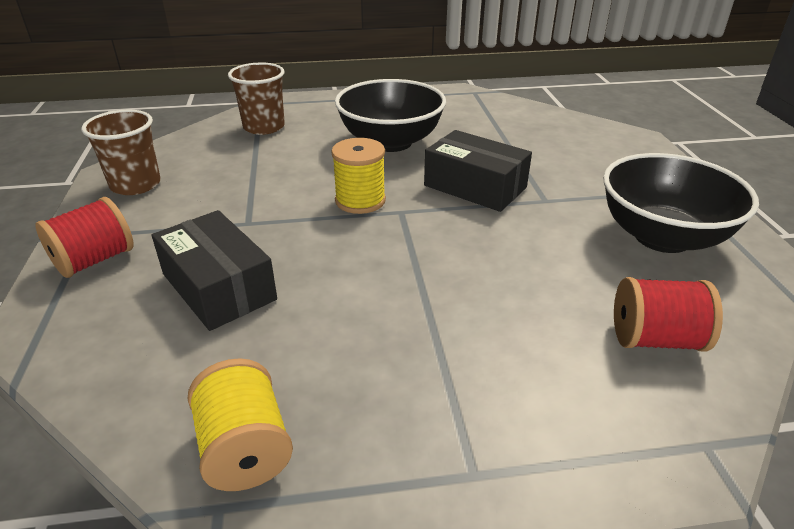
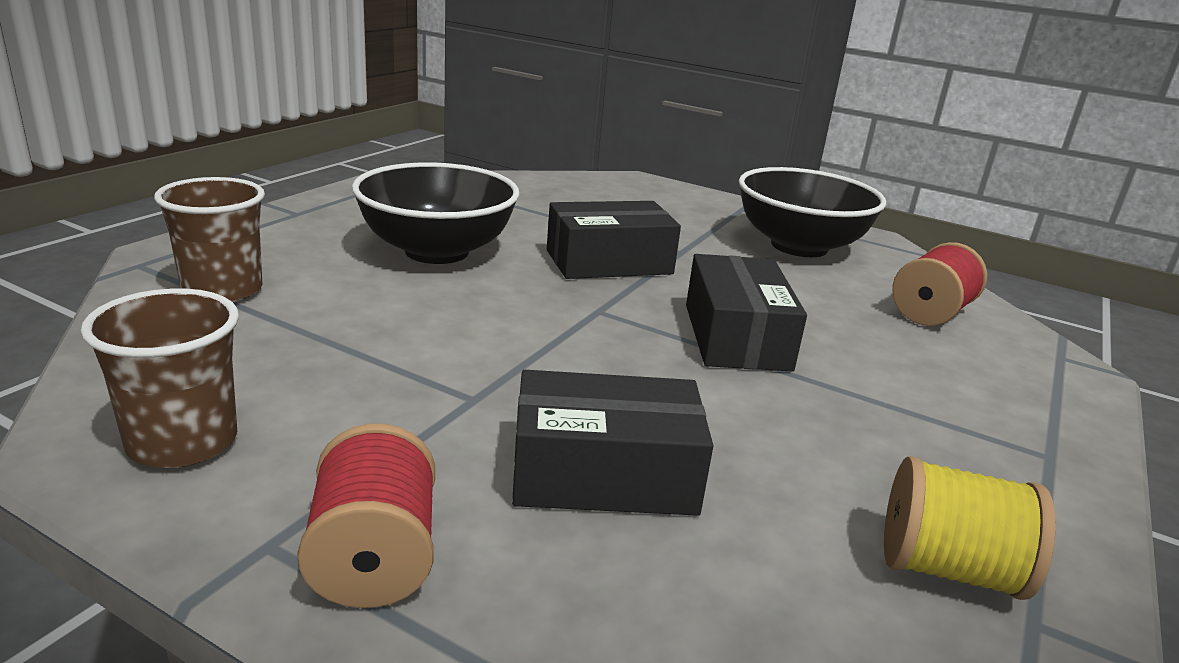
camera: 55 degrees left, 10 degrees down
yellow spool [331,138,386,214] -> none
none -> black box [686,254,807,372]

